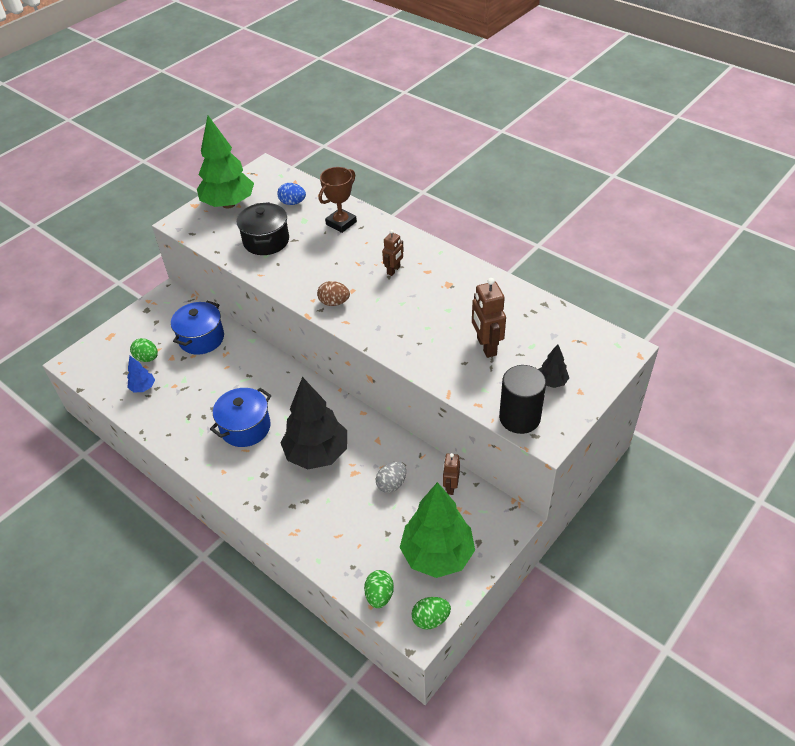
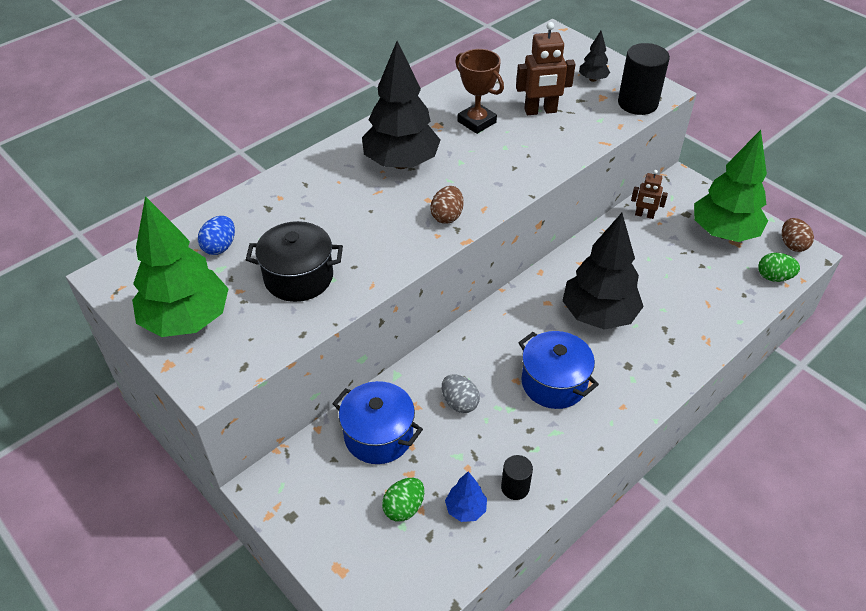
camera: 85 degrees left, 0 degrees up
brown trophy [319,167,357,233] -> brown trophy moved to [455,49,504,134]
grey egg [376,462,406,493] -> grey egg moved to [442,375,480,413]
brown robot [382,230,404,276] -> black tree [362,41,441,169]
green egg [412,597,451,630] -> brown egg [782,218,814,252]
none -> black cylinder [501,455,533,500]

